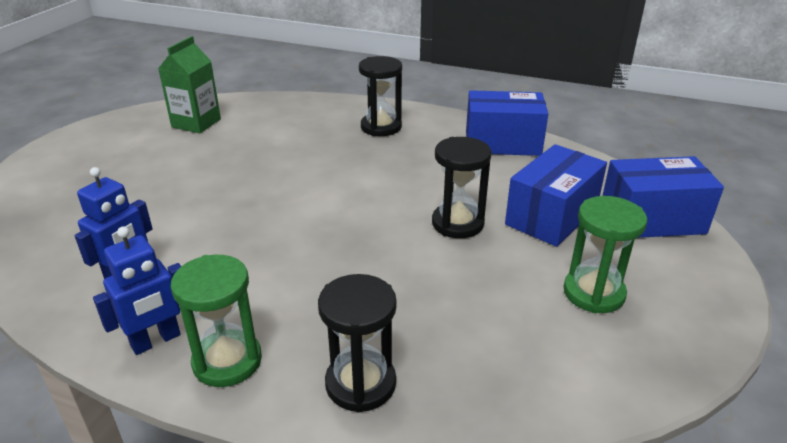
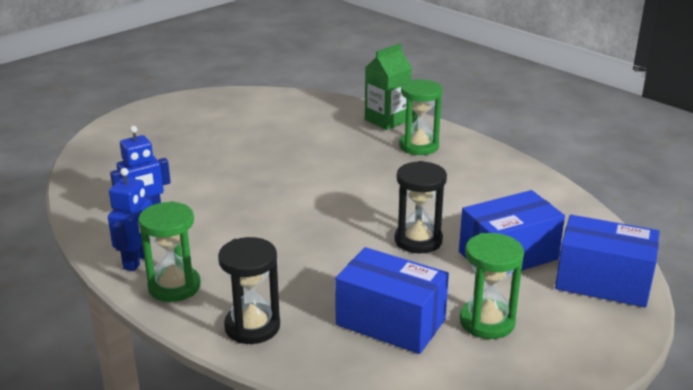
camera: 25 degrees right, 5 degrees down
blue robot [93,226,181,355] -> blue robot turned 60 degrees counterclockwise [108,168,152,271]
green carton [158,36,221,133] -> green carton moved to [365,44,412,130]
black hourglass [359,56,402,136] -> green hourglass [399,79,442,155]
blue box [466,90,548,156] -> blue box moved to [335,247,449,354]

